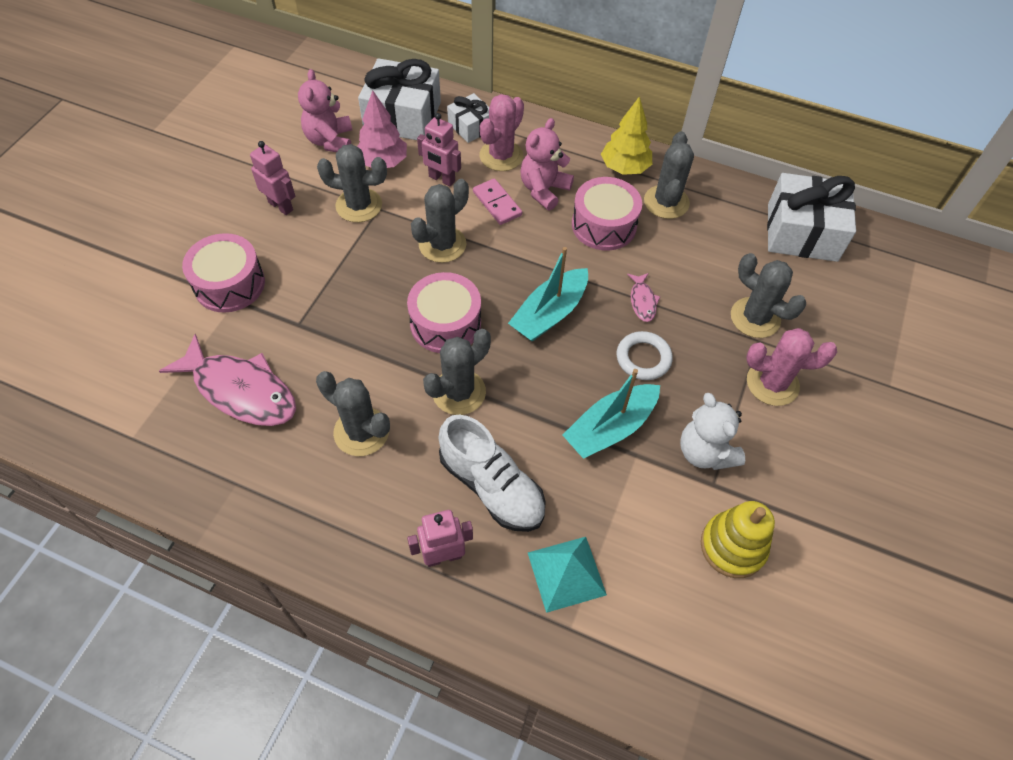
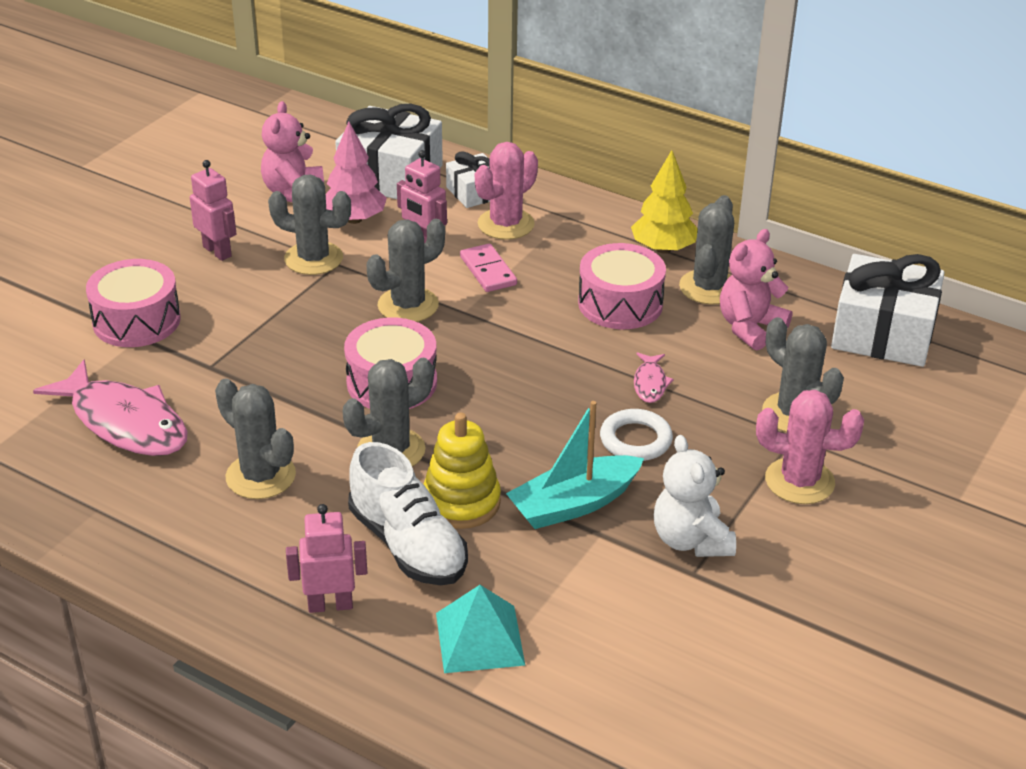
camera: 10 degrees right, 20 degrees down
turquoise boat [508,247,588,342] -> none
pink teddy bear [520,118,574,211] -> pink teddy bear moved to [720,229,792,350]
yellow stacking toy [701,501,775,578] -> yellow stacking toy moved to [424,413,501,529]

